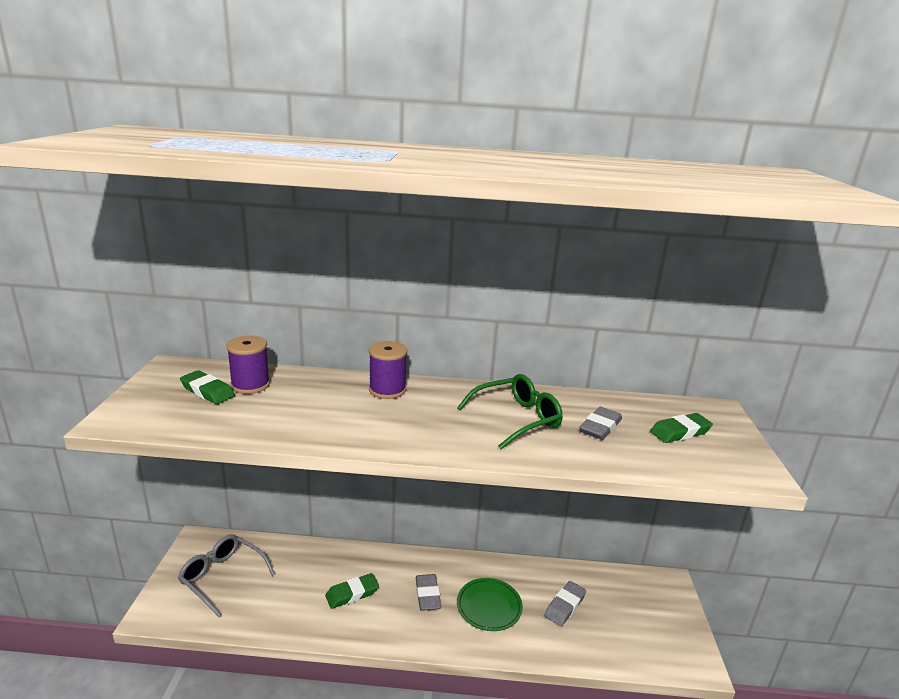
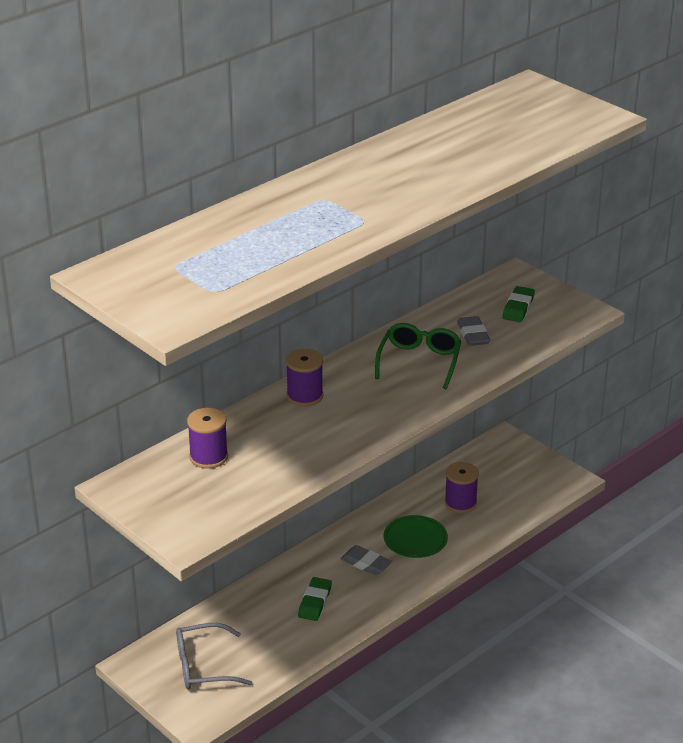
camera: 45 degrees left, 10 degrees up
green eraser [180,370,235,404] -> none
grey eraser [544,581,586,626] -> purple spool [444,462,479,513]

